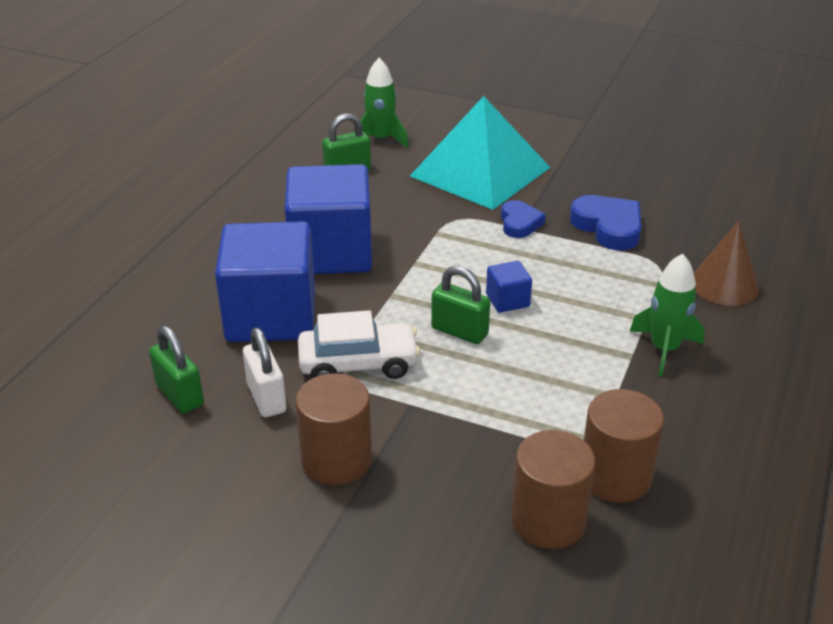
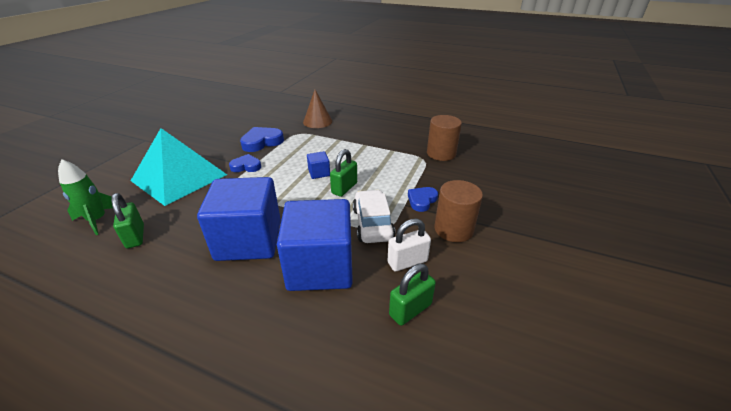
camera: 90 degrees left, 0 degrees up
brown cylinder [511,430,596,549] -> none
green rocket [630,253,705,377] -> none
none -> blue heart [408,187,438,212]

